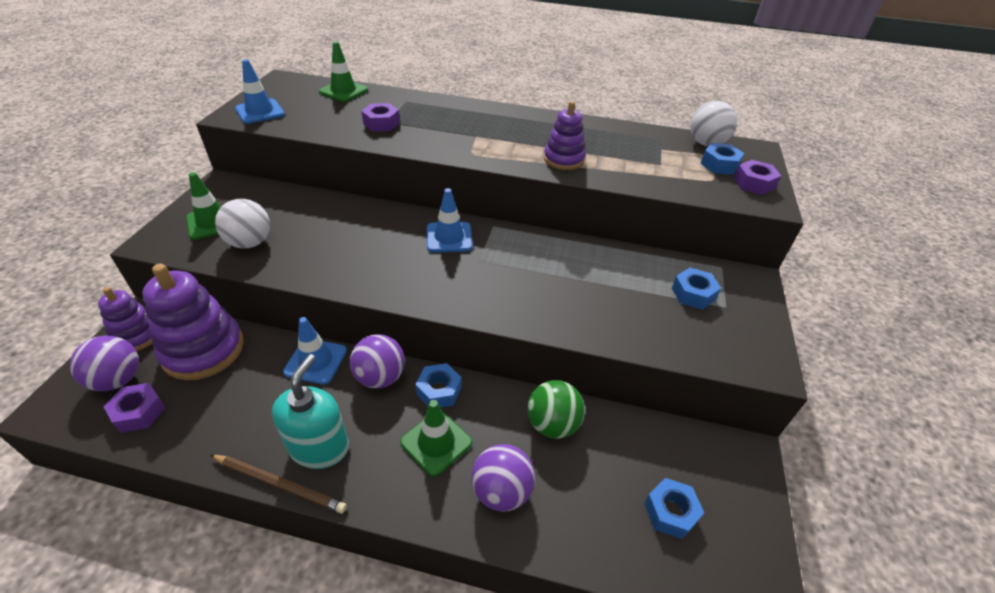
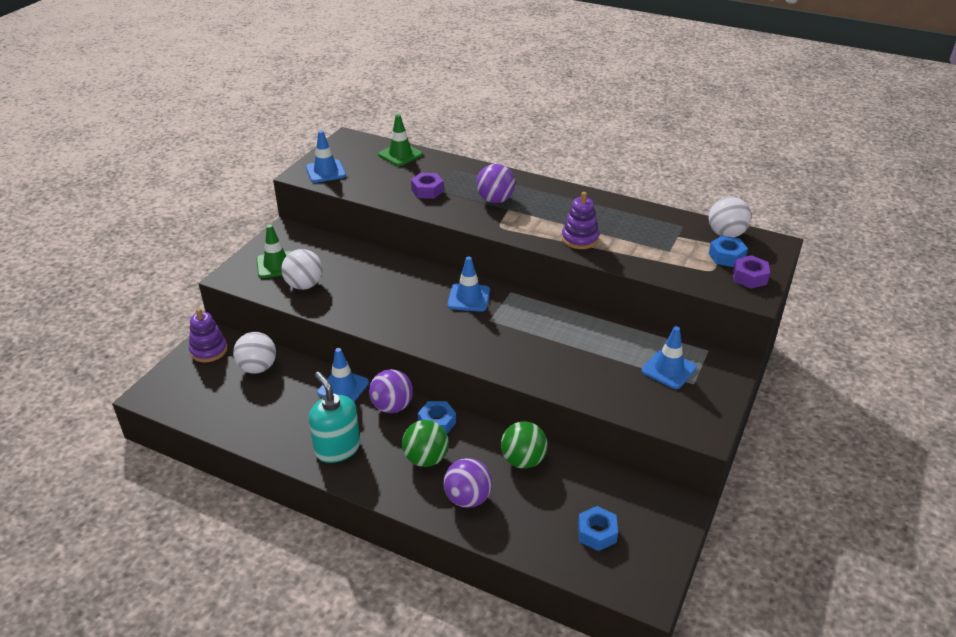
camera: 15 degrees right, 5 degrees down
purple ball [70,335,139,391] -> purple ball moved to [476,164,515,203]
purple nut [103,383,165,433] -> none
purple stacking toy [142,264,244,380] -> white ball [233,332,276,374]
brown pencil [211,455,347,514] -> none
turquoise soap dispenser [272,354,349,469] -> turquoise soap dispenser turned 60 degrees counterclockwise [309,372,360,463]
green traffic cone [400,400,472,477] -> green ball [402,420,449,467]
blue nut [672,268,721,310] -> blue traffic cone [641,326,697,389]

